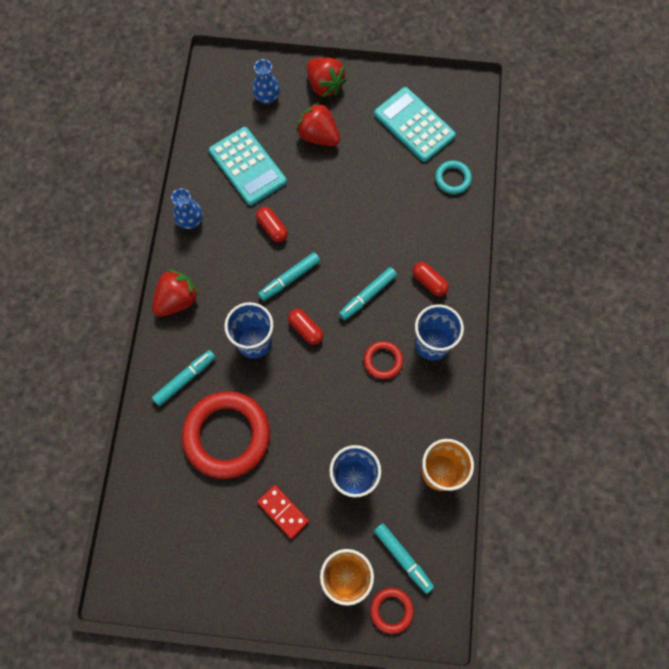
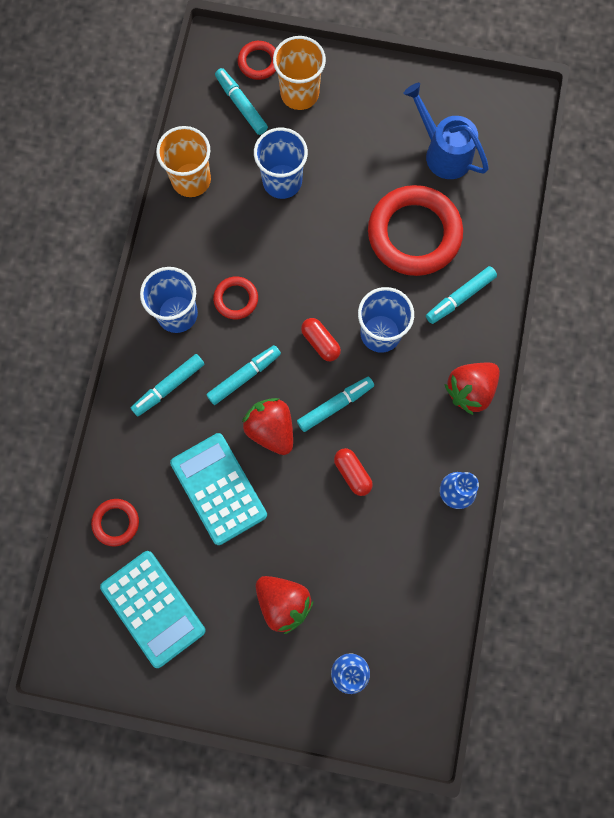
camera: 175 degrees left, 5 degrees up
turquoise calculator [209,127,287,206] -> turquoise calculator moved to [170,433,267,545]
red domino [257,485,309,539] -> none
red strawberry [307,57,347,97] -> red strawberry moved to [242,398,293,455]
red capsule [413,262,449,296] -> turquoise marker [131,354,204,416]
turquoise ring [435,160,472,194] -> red ring [91,499,139,546]
none -> blue watering can [404,83,489,179]

